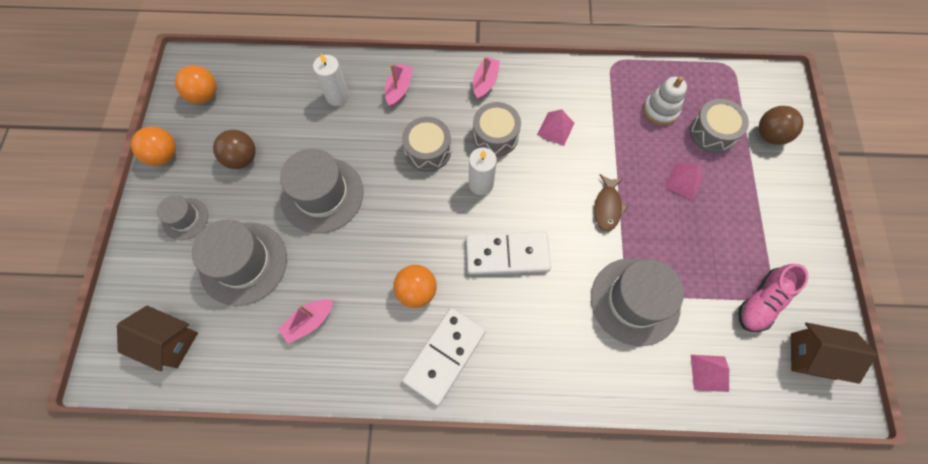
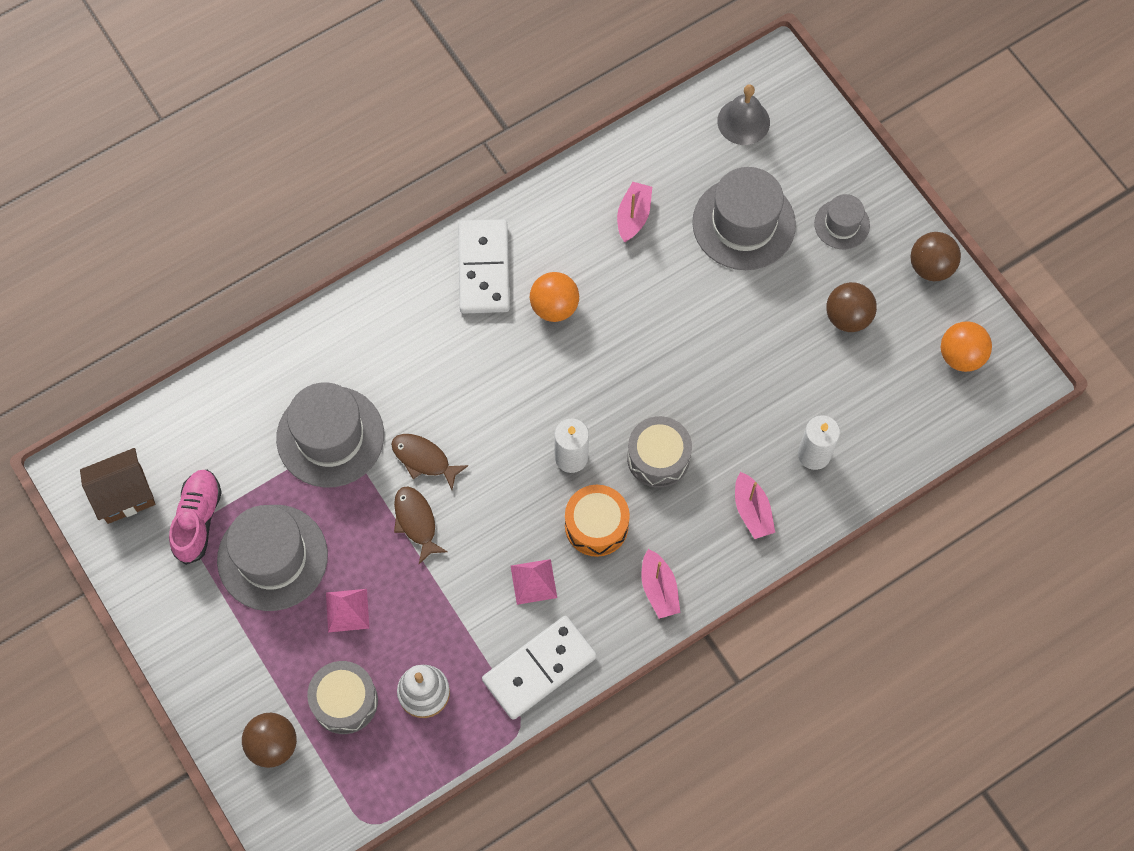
camera: 145 degrees right, 0 degrees up
brown house [117,306,198,372] -> grey bell [717,84,770,145]
orange ball [131,126,176,166] -> brown ball [911,232,961,281]
grey hat [280,149,364,233] -> grey hat moved to [217,505,328,611]
white domino [466,231,551,275] -> white domino moved to [482,616,597,720]
grey drum [473,102,521,157] -> orange drum [565,485,630,557]
pink pyramid [691,355,729,392] -> none
none -> brown fish [391,434,468,490]

